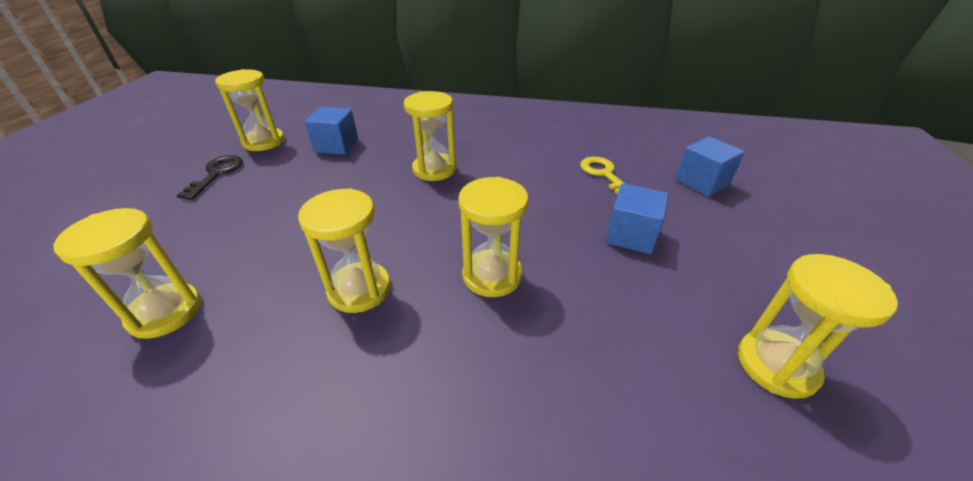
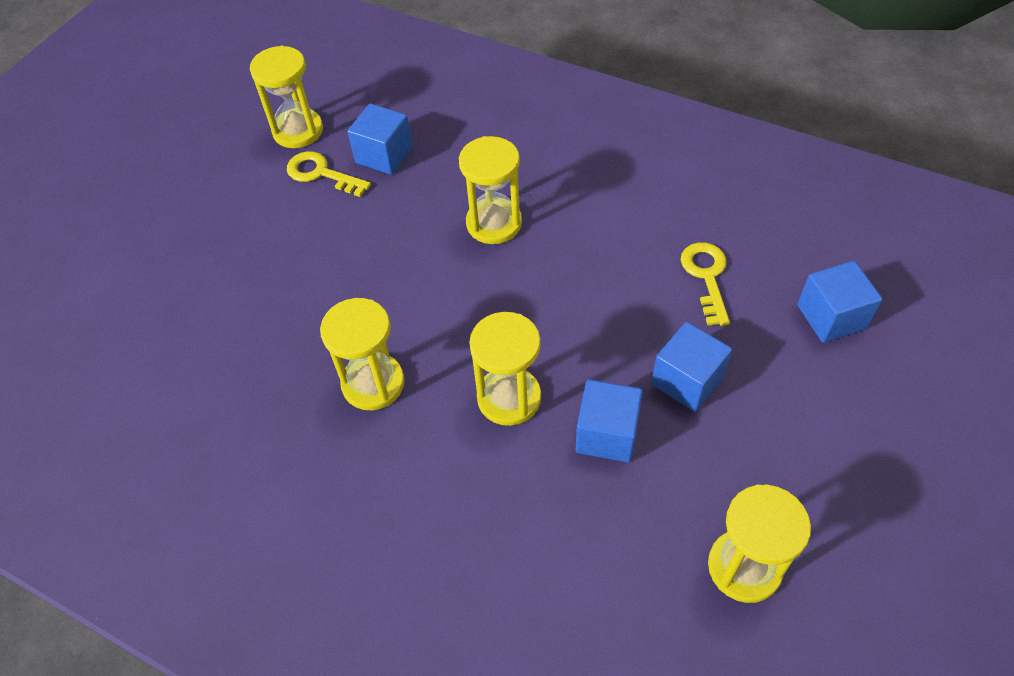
camera: 20 degrees right, 15 degrees up
yellow hourglass [54,208,201,339] -> none
black key [176,155,243,200] -> none
none -> yellow key [287,151,371,197]
none -> blue cube [576,379,643,462]

